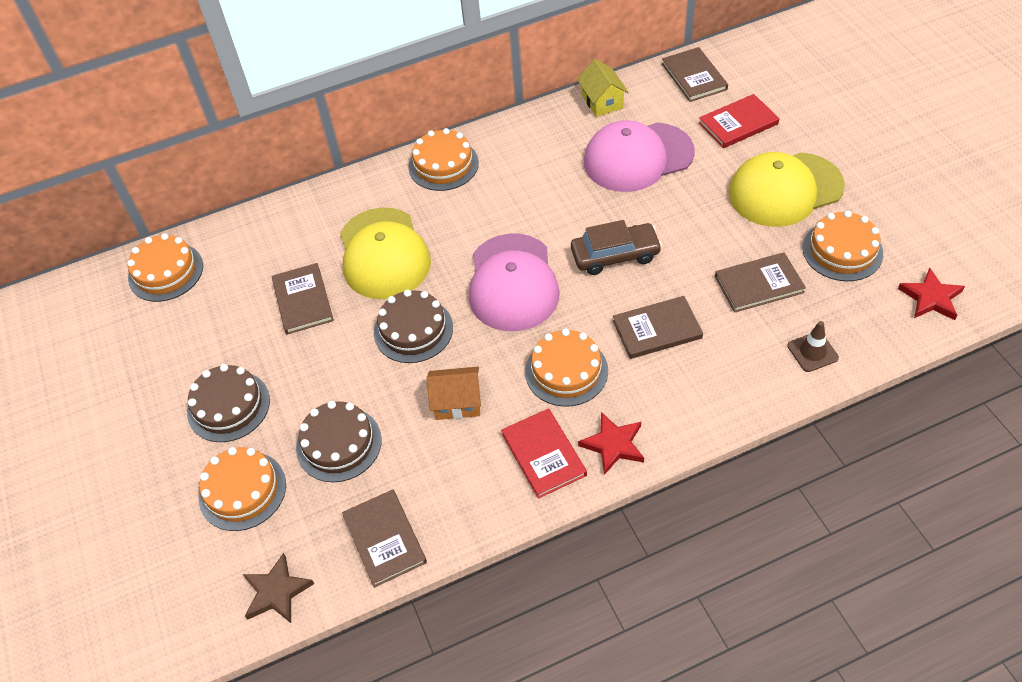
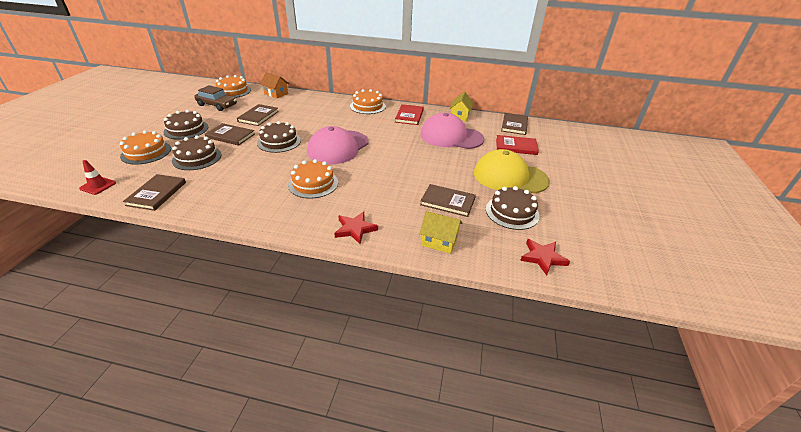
camera: 30 degrees right, 15 degrees down
brown star [243,553,314,623] -> red traffic cone [79,160,116,195]
yellow cap [340,207,431,299] -> none
orange house [426,367,481,420] -> orange house moved to [260,72,289,98]
red book [501,408,587,499] -> red book moved to [395,104,424,125]
brown car [571,220,662,275] -> brown car moved to [194,85,237,111]
red star [578,412,644,475] -> red star moved to [334,212,378,244]
brown book [613,296,703,359] -> brown book moved to [205,123,255,146]
brown traffic cone [787,321,839,372] -> yellow house [419,211,462,254]
orange cake [803,211,883,281] -> brown cake [486,186,540,230]

